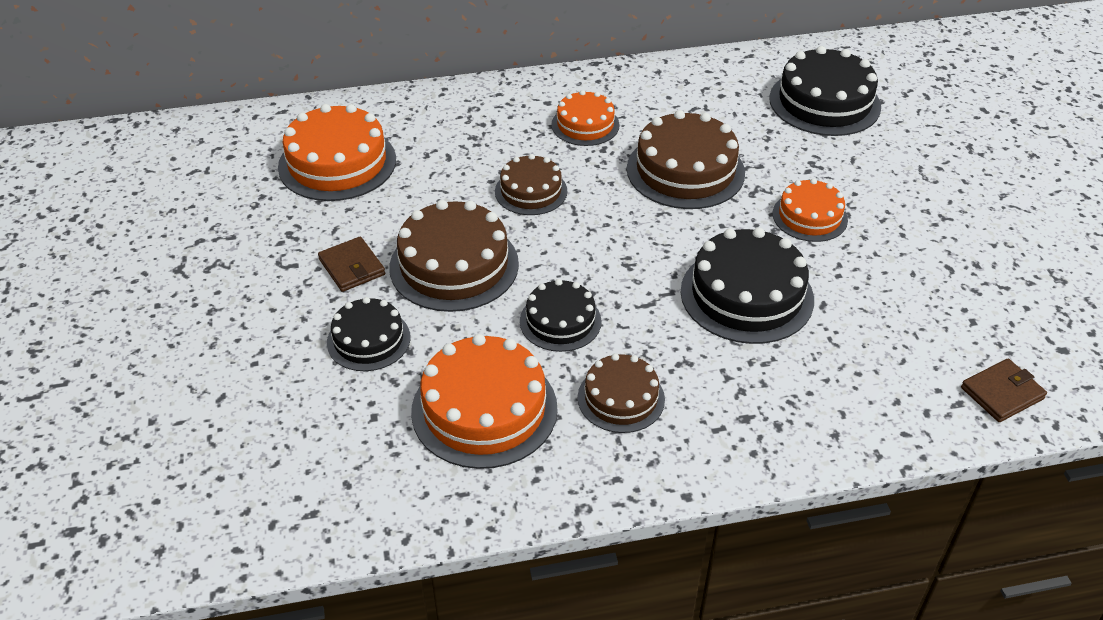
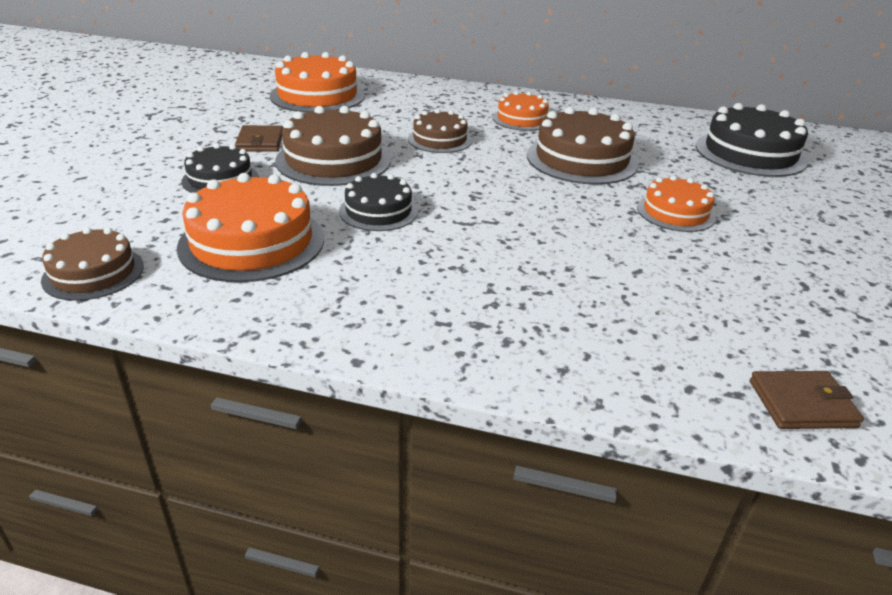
camera: 25 degrees right, 10 degrees down
brown cake [578,353,665,433] -> brown cake moved to [41,227,144,301]
black cake [680,227,814,344] -> none

